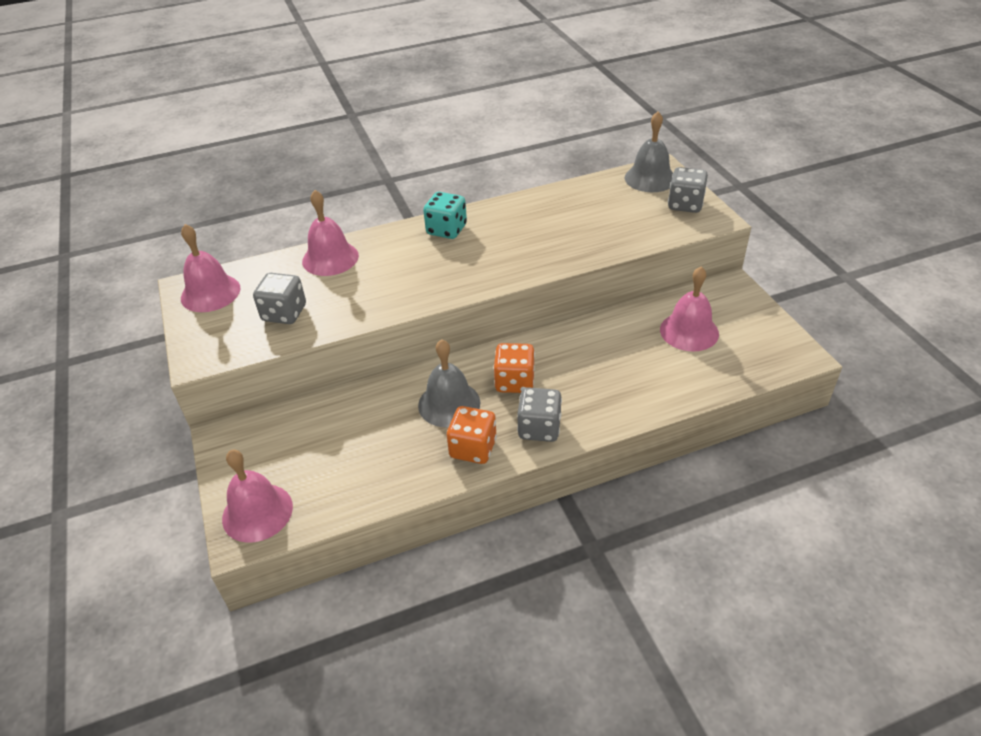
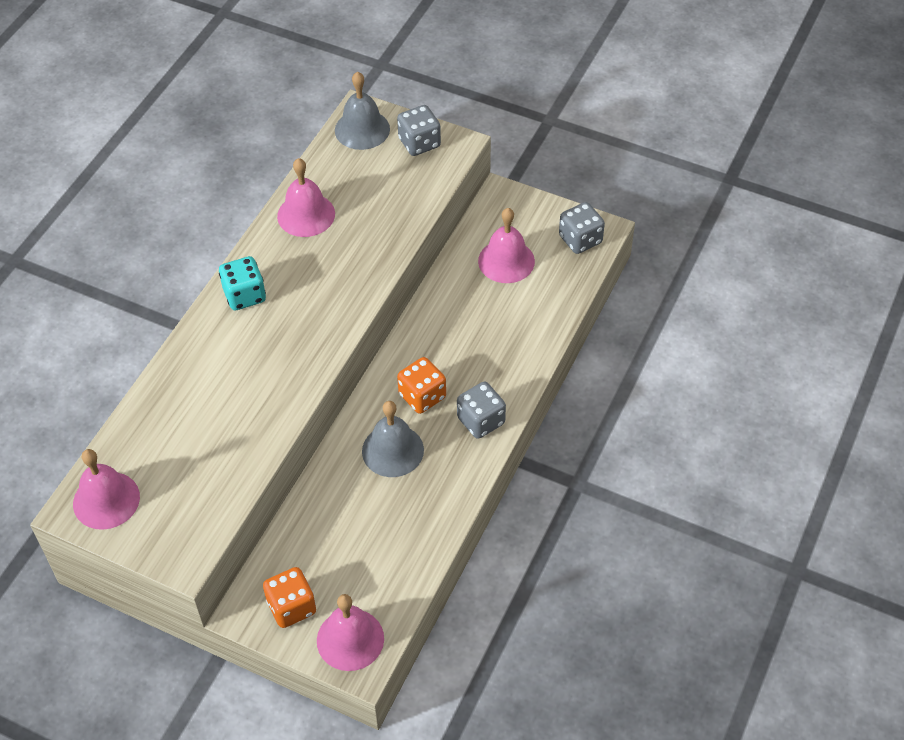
camera: 45 degrees left, 10 degrees up
grey dice [253,273,306,324] -> grey dice moved to [559,202,605,254]
pink bell [302,190,359,276] -> pink bell moved to [277,158,335,237]
orange dice [447,406,497,464] -> orange dice moved to [263,567,316,628]

